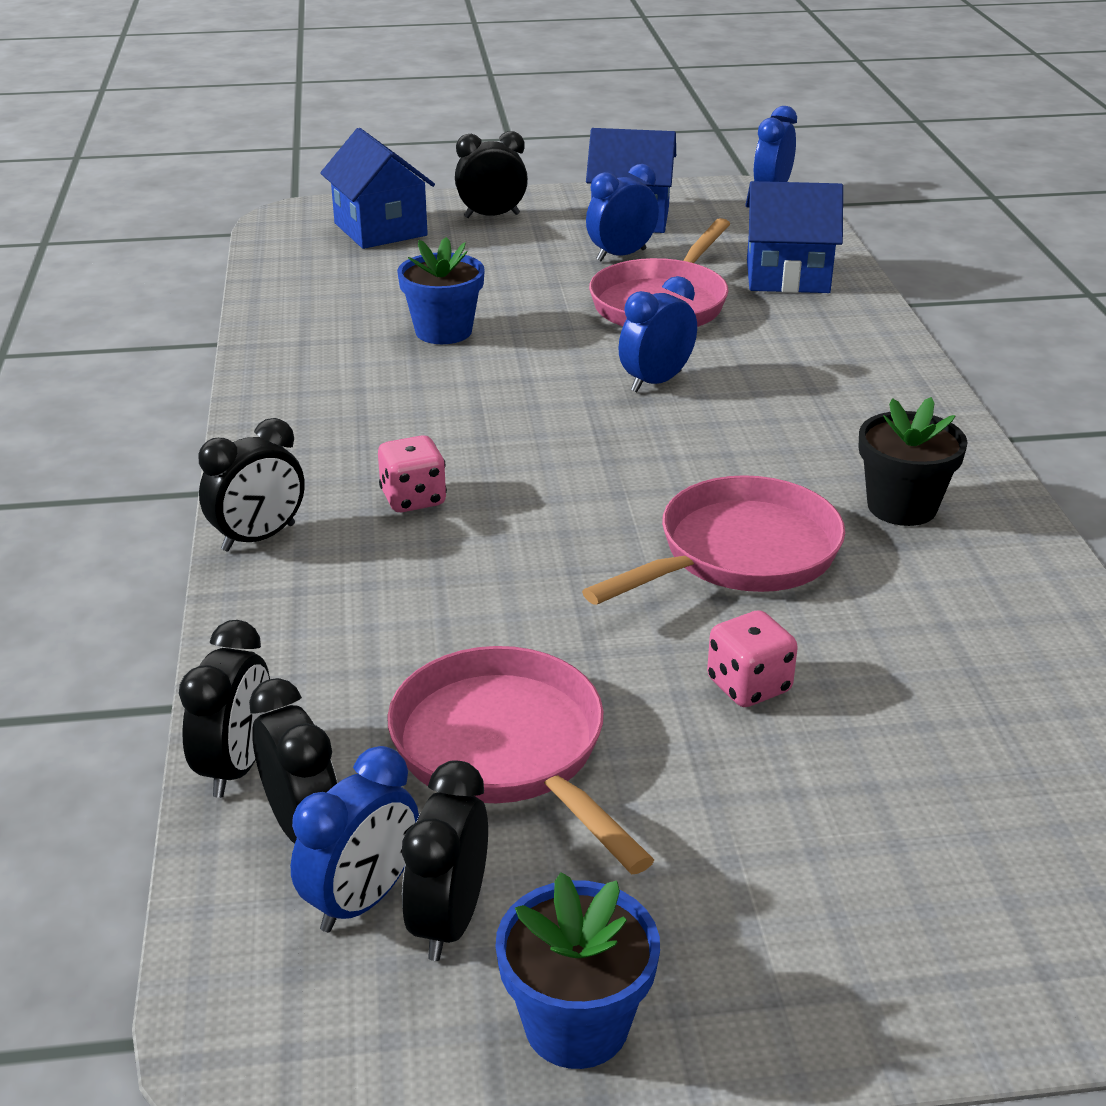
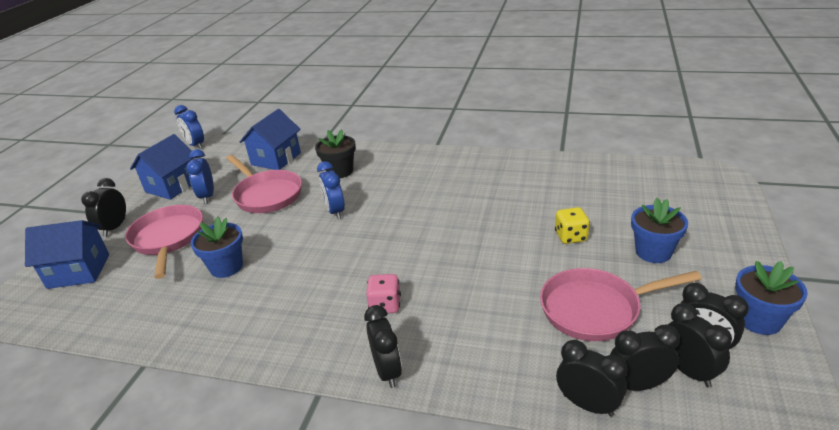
camera: 65 degrees left, 0 degrees up
blue clock [291,746,419,932] -> black clock [668,303,732,387]
pink pan [582,475,845,605] -> pink pan moved to [125,205,203,279]
pink dice [707,610,798,707] -> yellow dice [555,207,590,244]
black flower pot [858,397,968,526] -> black flower pot moved to [315,129,356,178]
none -> blue flower pot [631,198,688,263]

